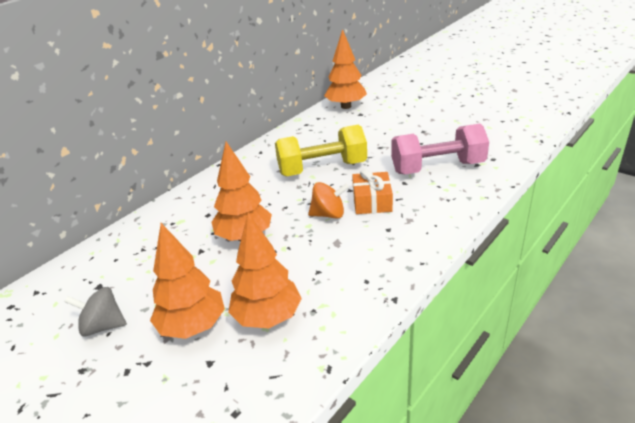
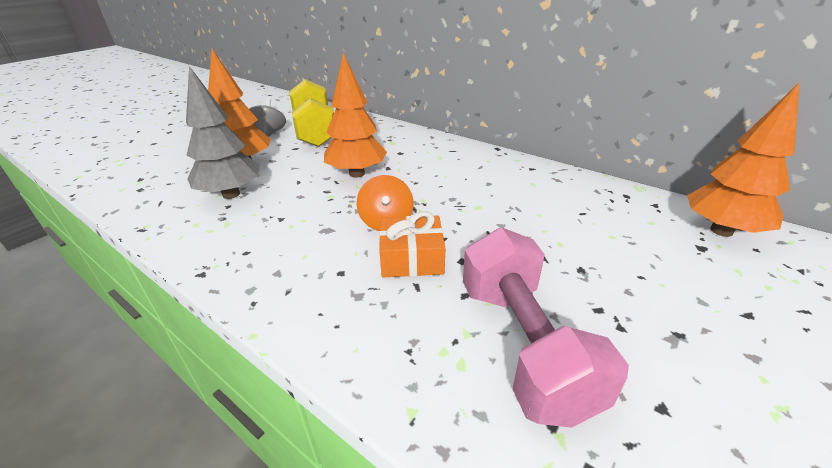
camera: 85 degrees right, 0 degrees up
orange tree [228,213,302,328] -> grey tree [186,66,260,199]
yellow dumbbell [275,125,367,176] -> yellow dumbbell moved to [289,79,334,147]

